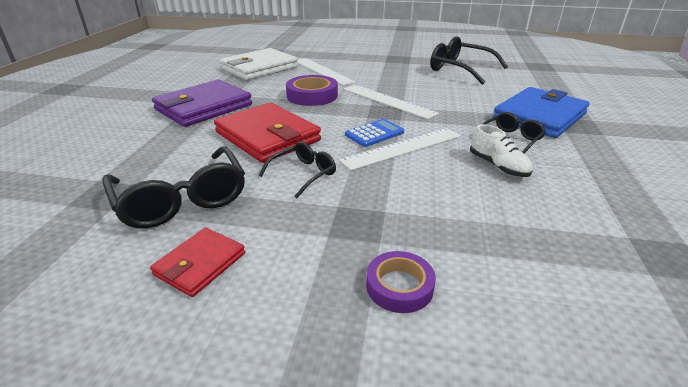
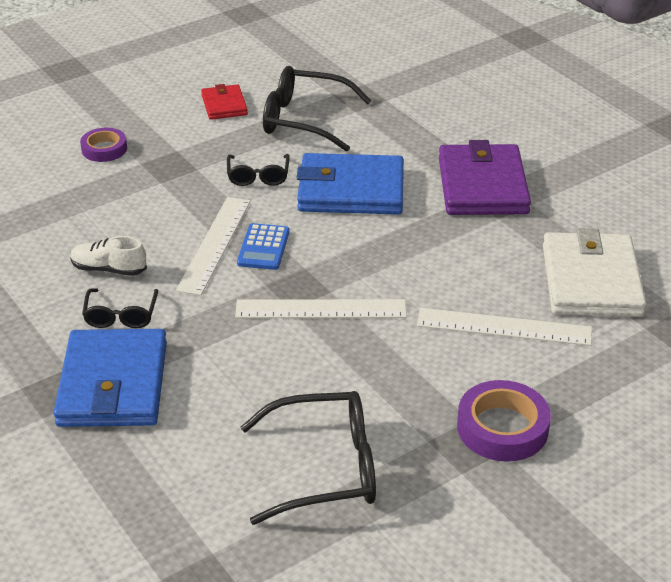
camera: 135 degrees right, 5 degrees up
red wallet [214,103,321,163] -> blue wallet [296,153,404,215]
purple tape [286,75,338,106] -> purple tape moved to [457,380,551,462]

